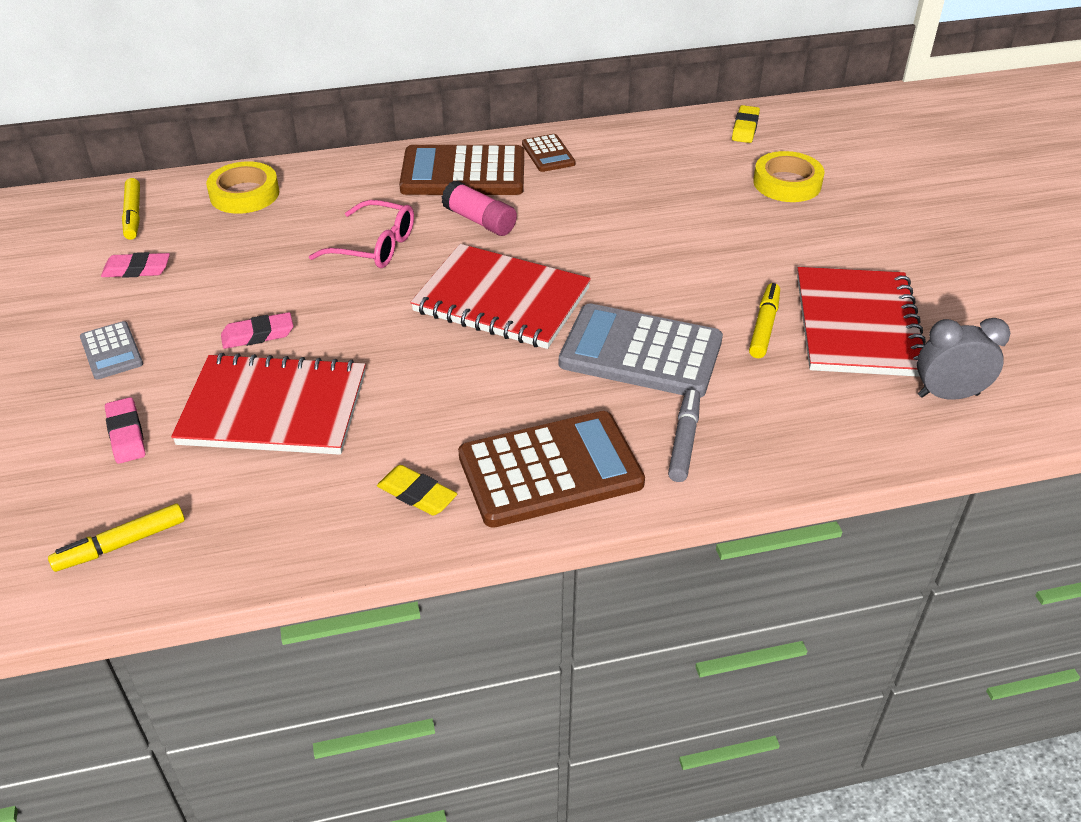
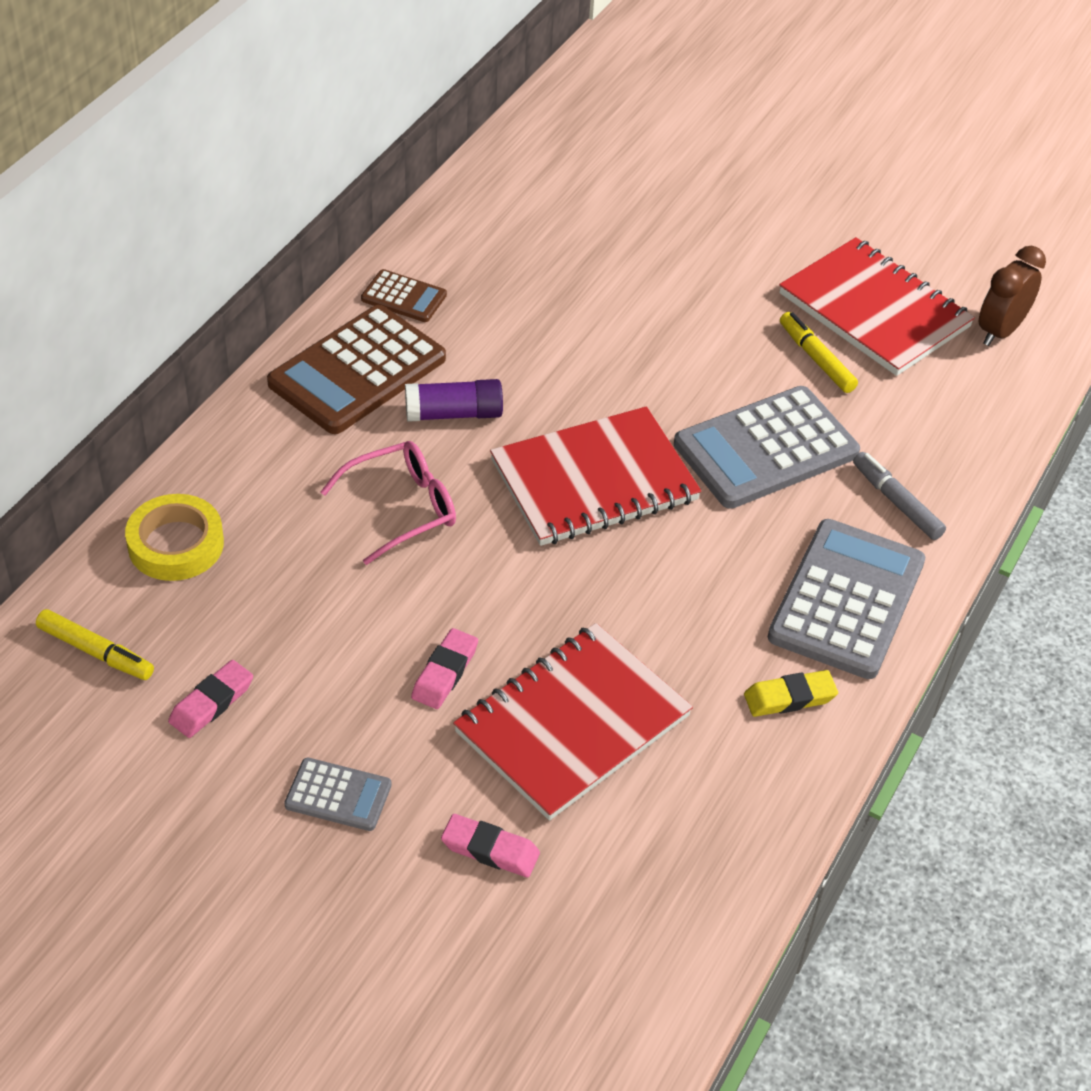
camera: 50 degrees left, 5 degrees up
yellow marker [48,503,185,572] -> none
pink glue stick [441,181,517,236] -> purple glue stick [405,379,503,422]
brown calculator [458,411,645,528] -> grey calculator [768,519,925,679]
yellow eraser [732,105,760,143] -> none
yellow tape [753,151,825,202] -> none
grey clock [917,318,1010,400] -> brown clock [979,246,1046,346]

